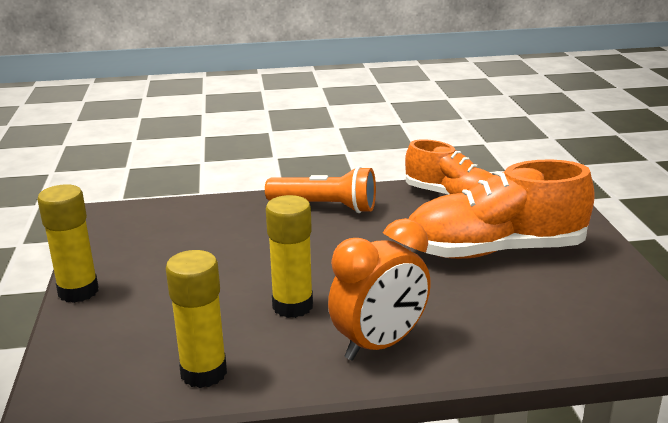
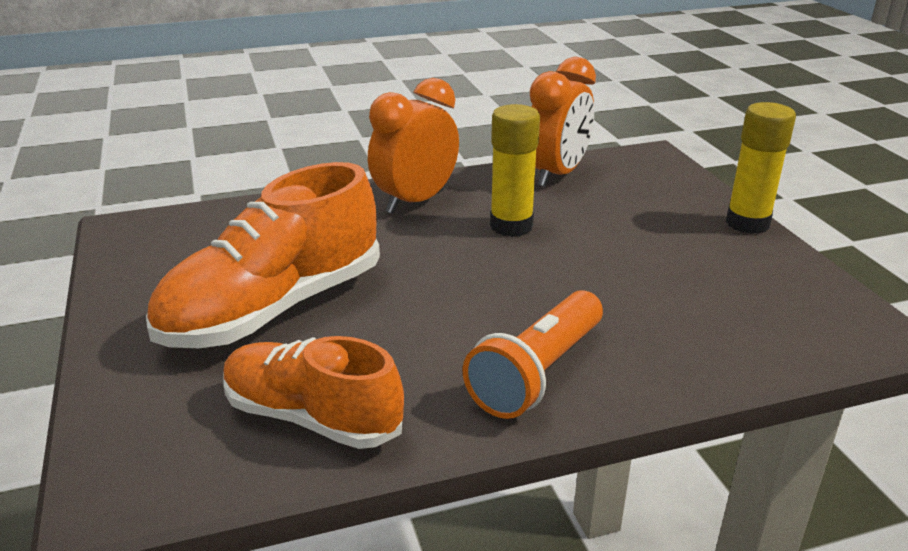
camera: 170 degrees right, 5 degrees up
yellow glue stick [166,250,227,388] -> orange clock [530,57,596,187]
orange flashlight [265,166,376,213] -> orange flashlight turned 60 degrees counterclockwise [463,290,603,419]
orange shoe [409,159,595,259] -> orange shoe turned 150 degrees clockwise [146,162,380,348]

